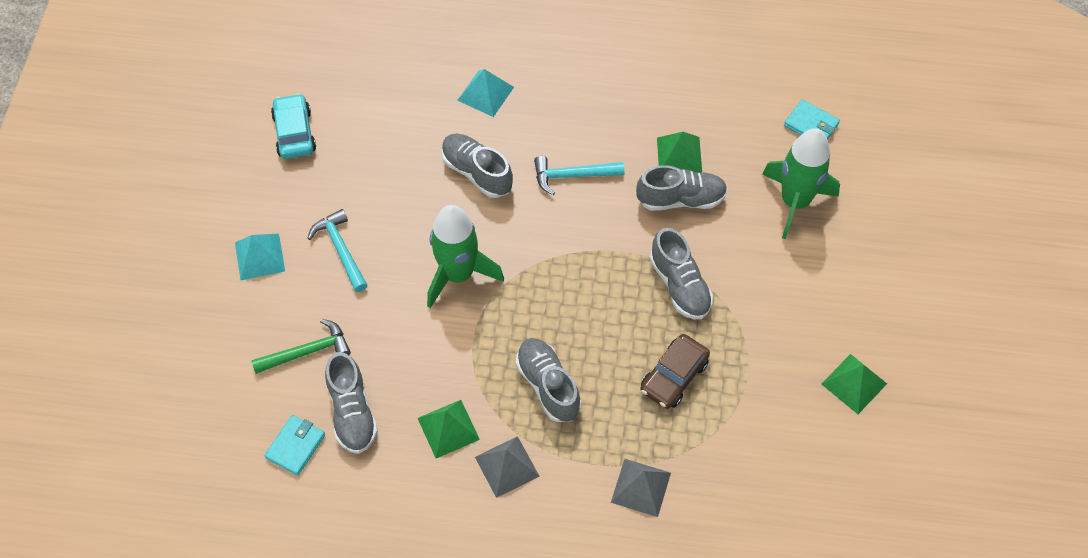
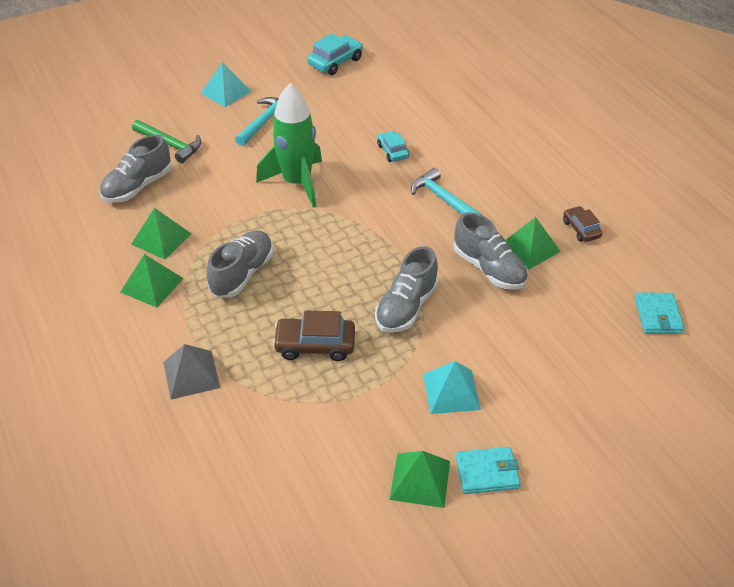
camera: 55 degrees right, 15 degrees down
turquoise wallet [264,415,325,476] -> turquoise wallet moved to [456,447,521,494]
grey shoe [441,134,513,198] -> turquoise car [377,131,409,162]
turquoise pyramid [457,69,514,117] -> turquoise pyramid moved to [423,361,481,414]
grey pyramid [475,436,540,498] -> green pyramid [120,254,184,308]
green rocket [762,128,840,239] -> none
none -> brown car [563,206,603,242]

